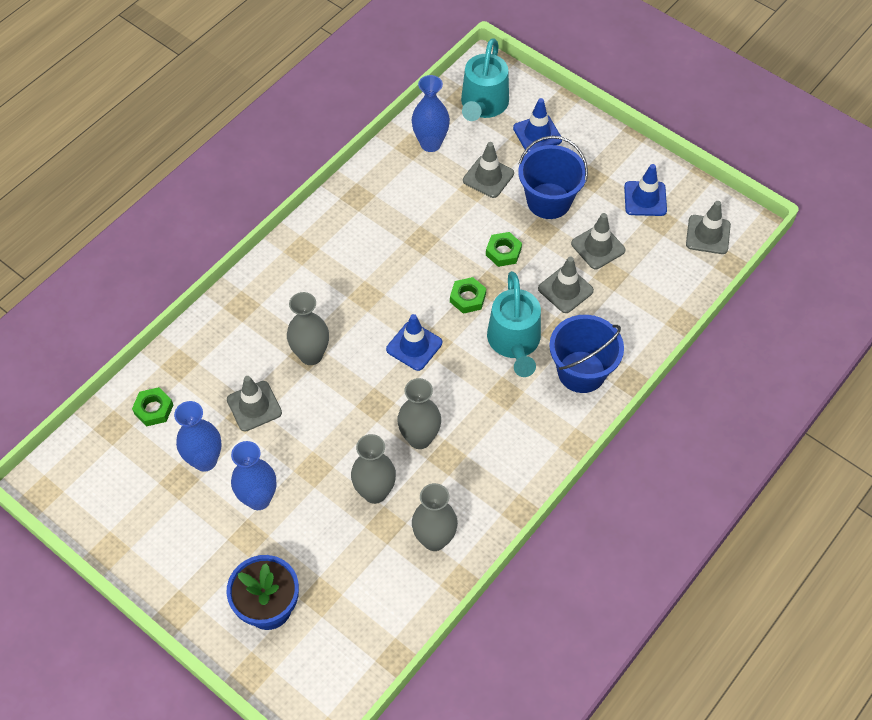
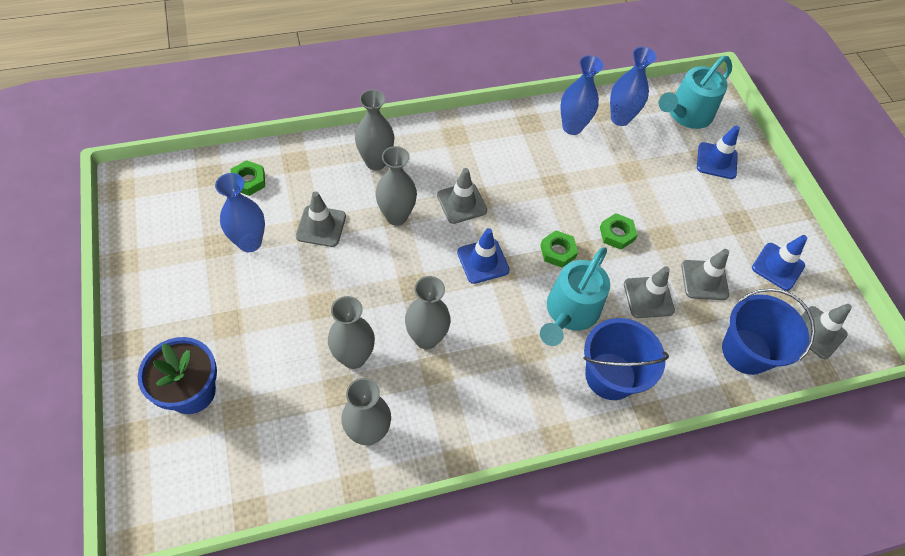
camera: 30 degrees right, 0 degrees up
blue vase [231,441,277,510] -> blue vase moved to [560,55,604,135]
grey traffic cone [463,142,514,198] -> grey traffic cone moved to [437,168,487,224]
blue bucket [518,136,588,219] -> blue bucket moved to [722,288,815,375]
none -> grey vase [355,89,394,170]

